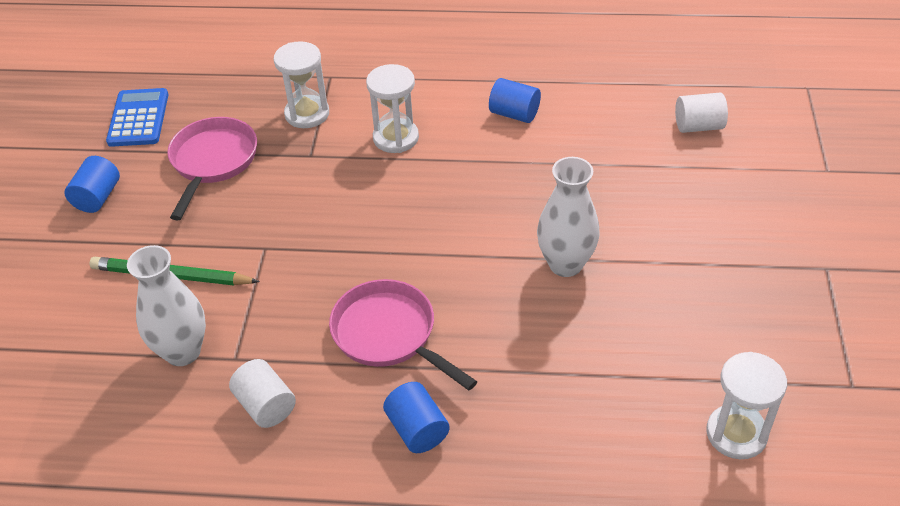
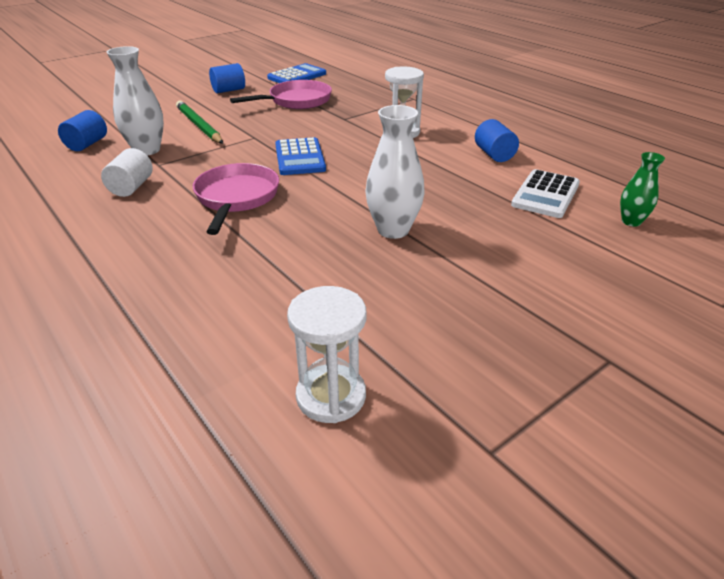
camera: 45 degrees right, 10 degrees down
white hourglass [274,41,329,128] -> none
blue cylinder [383,382,450,453] -> blue cylinder moved to [58,110,107,151]
white cylinder [675,93,728,133] -> green vase [620,152,665,227]
none -> blue calculator [275,137,326,175]
none -> white calculator [511,169,580,218]

